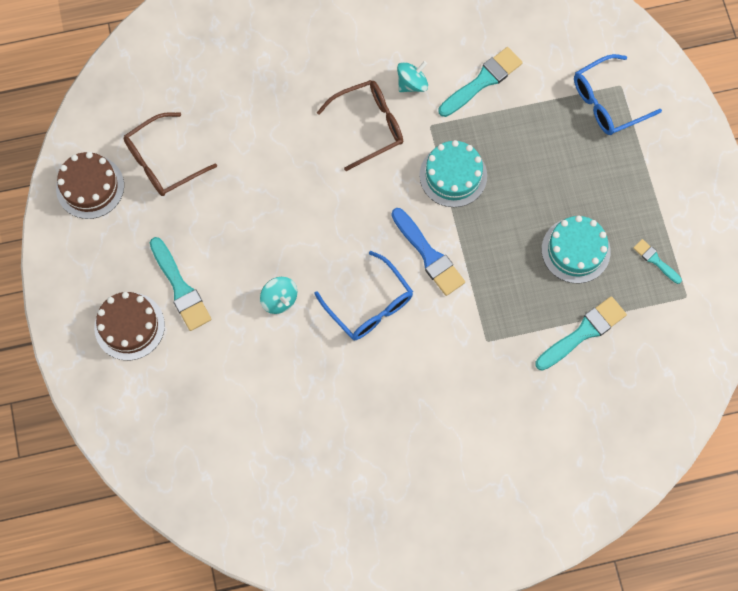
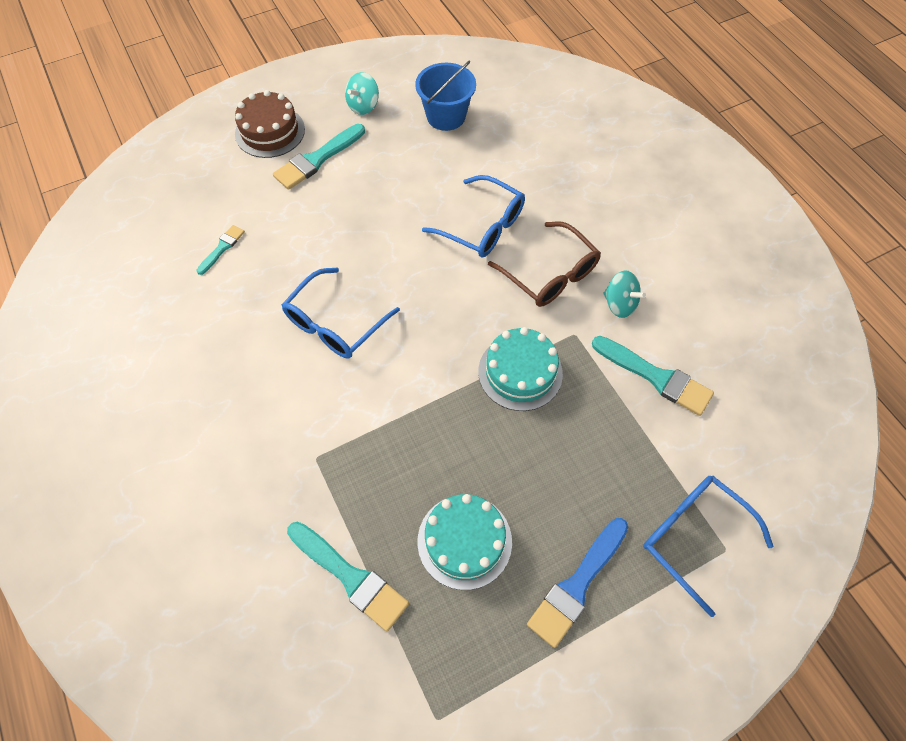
camera: 75 degrees right, 10 degrees down
brown cake [56,152,124,219] -> none
brown glasses [124,112,217,196] -> blue bucket [415,61,476,131]
turquoise spinning top [260,277,297,314] -> turquoise spinning top moved to [345,72,379,115]
blue brush [391,208,465,296] -> blue brush moved to [527,518,628,648]
turquoise brush [633,239,682,284] -> turquoise brush moved to [196,225,245,275]
none -> blue glasses [422,175,525,258]

